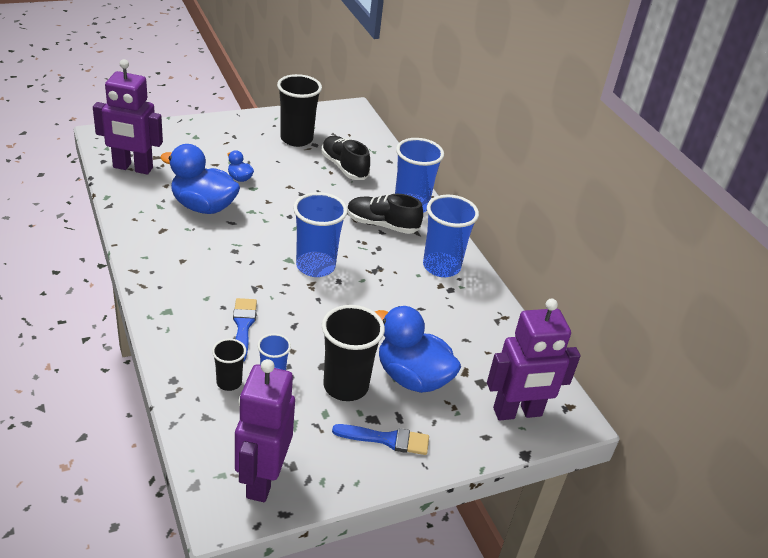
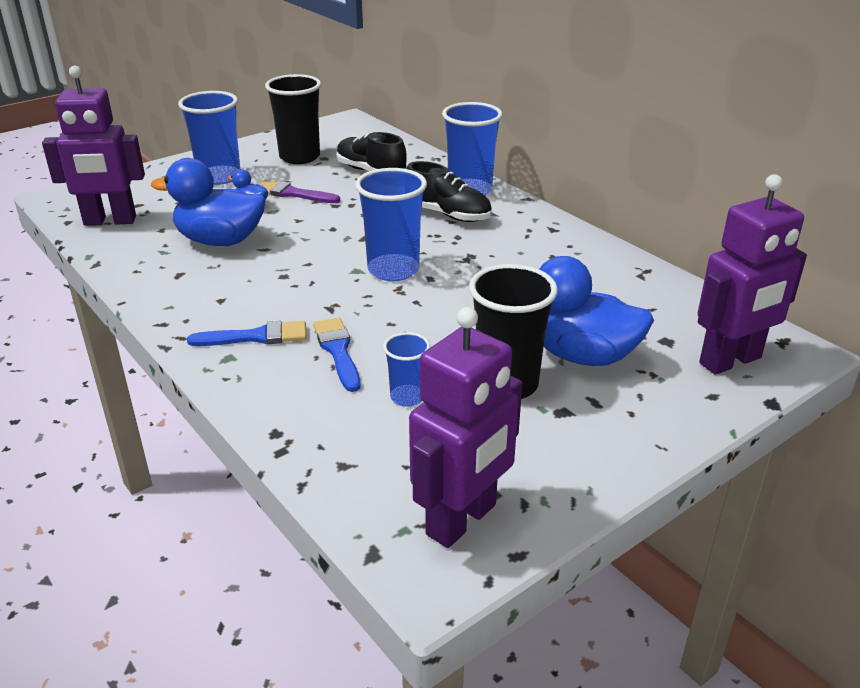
camera: 10 degrees left, 5 degrees down
black cup [212,339,246,391] -> none
purple robot [235,359,295,502] -> purple robot turned 135 degrees counterclockwise [409,307,522,548]
blue brush [332,424,429,455] -> blue brush moved to [187,321,306,346]
black shoe [347,194,423,234] -> black shoe turned 150 degrees counterclockwise [407,161,492,222]
blue cup [423,195,479,277] -> blue cup moved to [178,91,240,185]
none -> purple brush [259,180,340,203]

